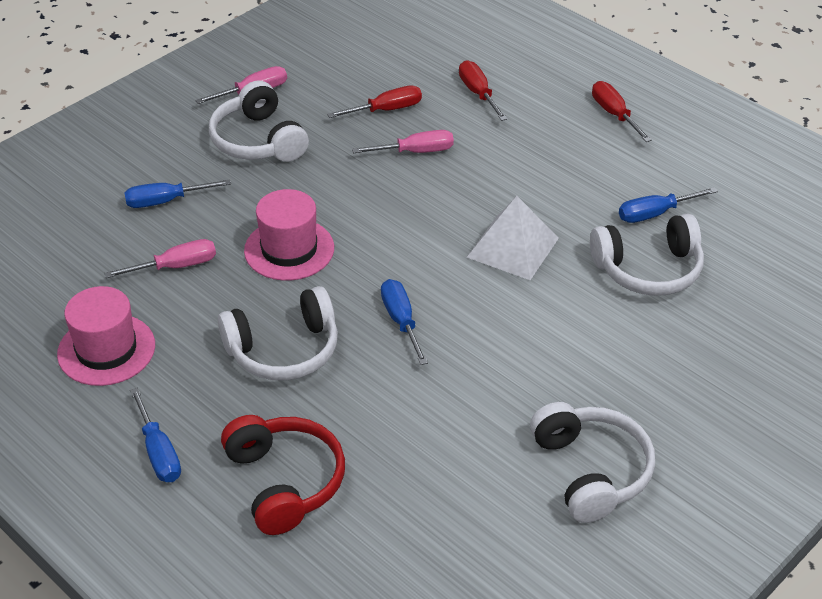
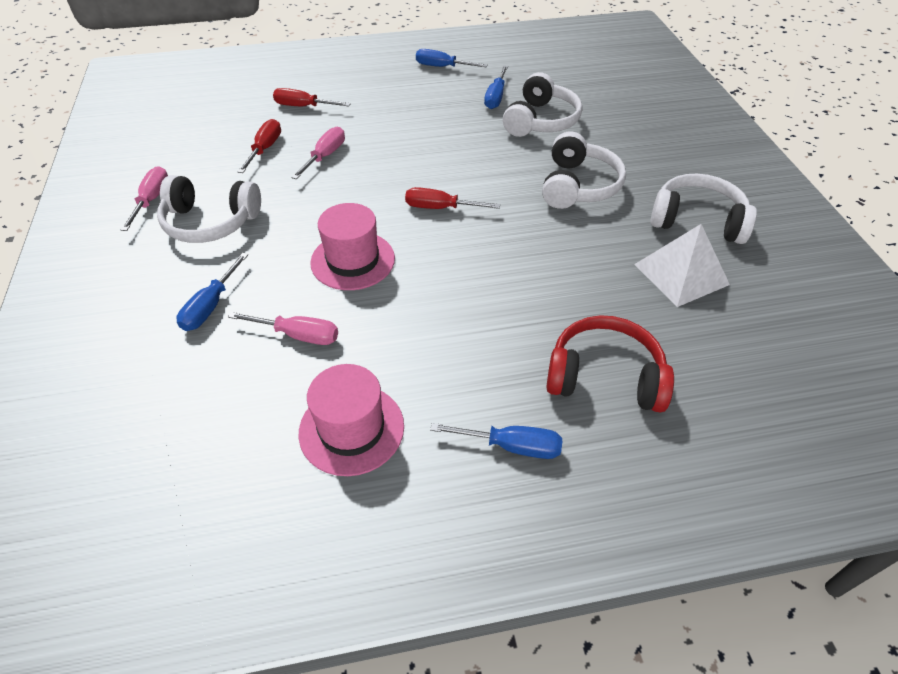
camera: 55 degrees left, 5 degrees up
pink screwdriver [105,239,216,278] -> pink screwdriver turned 90 degrees clockwise [228,312,338,345]
white headphones [218,286,338,380] -> white headphones moved to [542,131,626,209]
blue screwdriver [381,279,428,365] -> blue screwdriver moved to [416,49,488,67]
white pyramid [467,196,559,280] -> white pyramid moved to [634,224,730,307]
red screwdriver [592,81,652,142] -> red screwdriver moved to [405,187,500,209]

